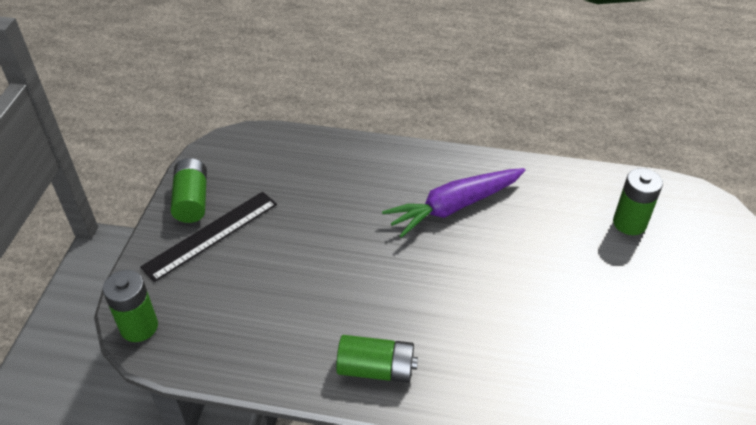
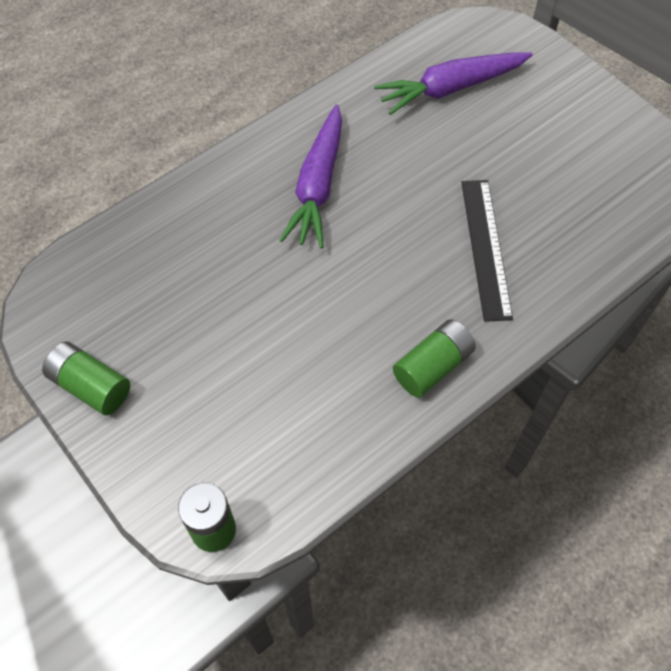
camera: 50 degrees left, 15 degrees up
black ruler [140,192,277,282] -> black ruler moved to [461,180,513,322]
green battery [613,168,663,235] -> purple carrot [374,52,533,115]

